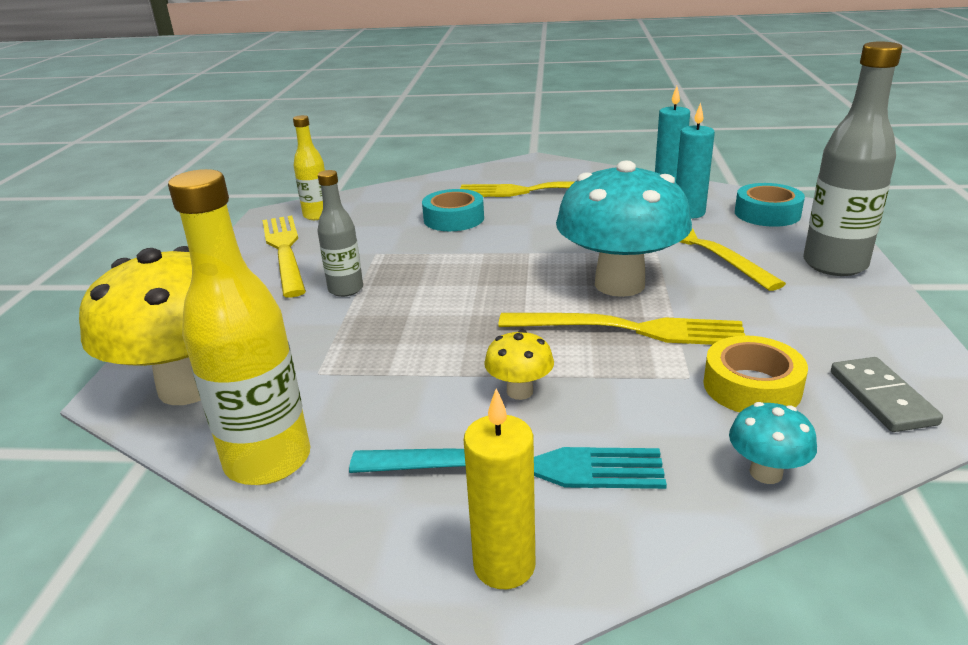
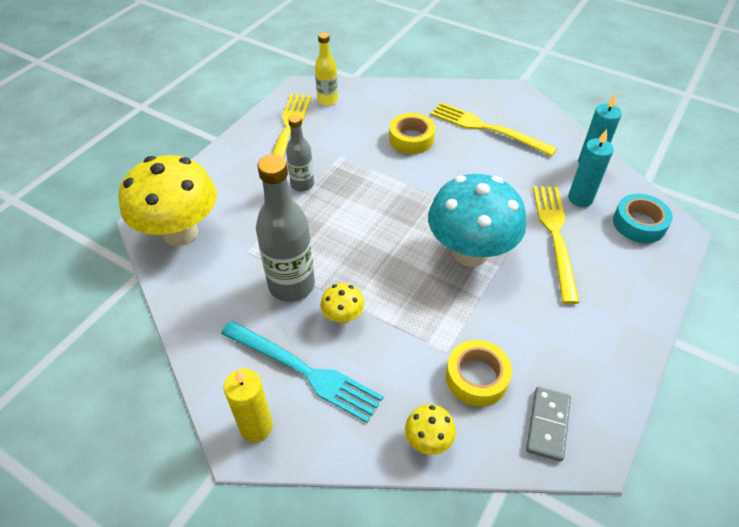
camera: 25 degrees right, 20 degrees up
yellow bottle [168,169,310,485] -> none
turquoise tape [422,189,484,231] -> yellow tape [389,113,435,154]
yellow fork [498,313,745,345] -> none
turquoise mushroom [729,402,817,484] -> yellow mushroom [405,404,456,455]
grey bottle [803,42,902,276] -> grey bottle moved to [256,154,315,302]

